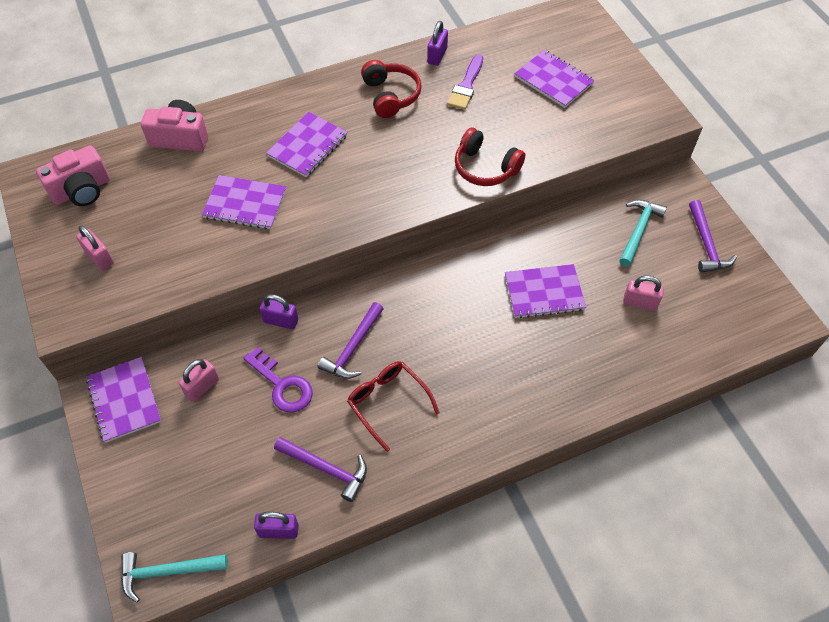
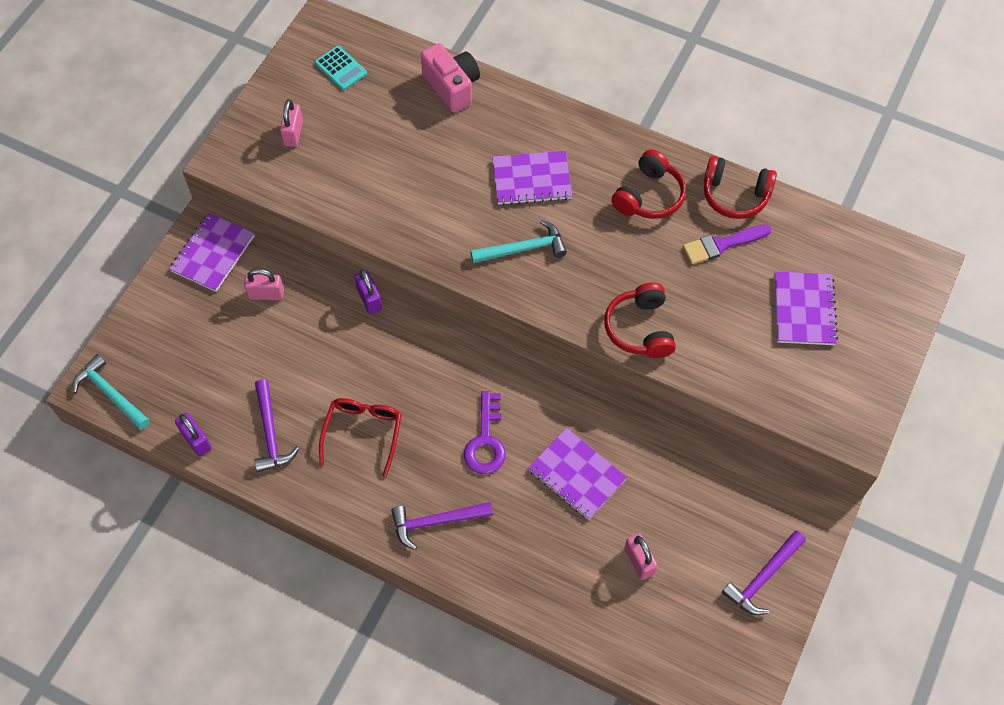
camera: 50 degrees right, 5 degrees up
pink camera [36,145,110,206] -> turquoise calculator [315,46,367,90]
purple notebook [202,175,286,230] -> none
purple key [243,347,313,412] -> purple key moved to [464,391,506,474]
purple hammer [318,302,384,379] -> purple hammer moved to [391,502,493,550]
purple padlock [427,21,448,66] -> red headphones [704,156,777,219]
turquoise hammer [619,200,667,267] -> turquoise hammer moved to [470,220,567,263]

